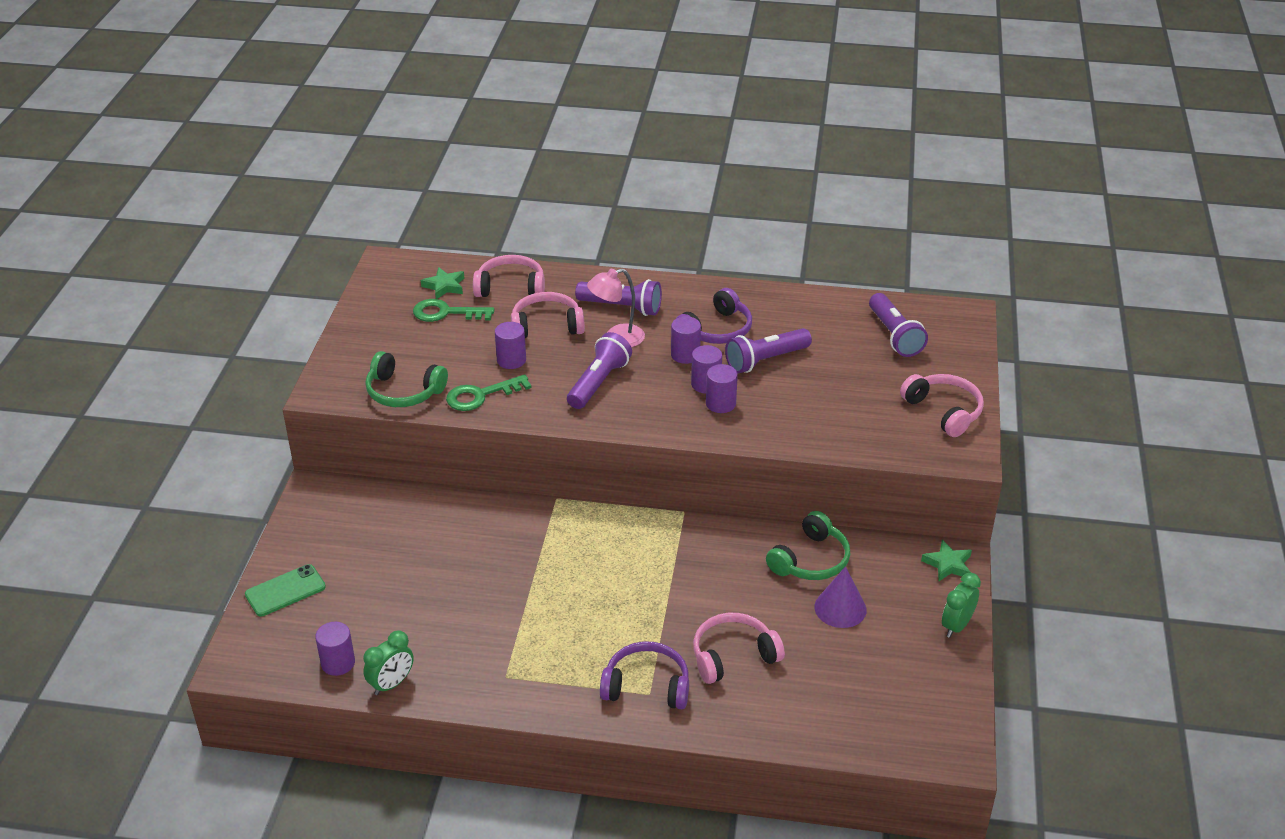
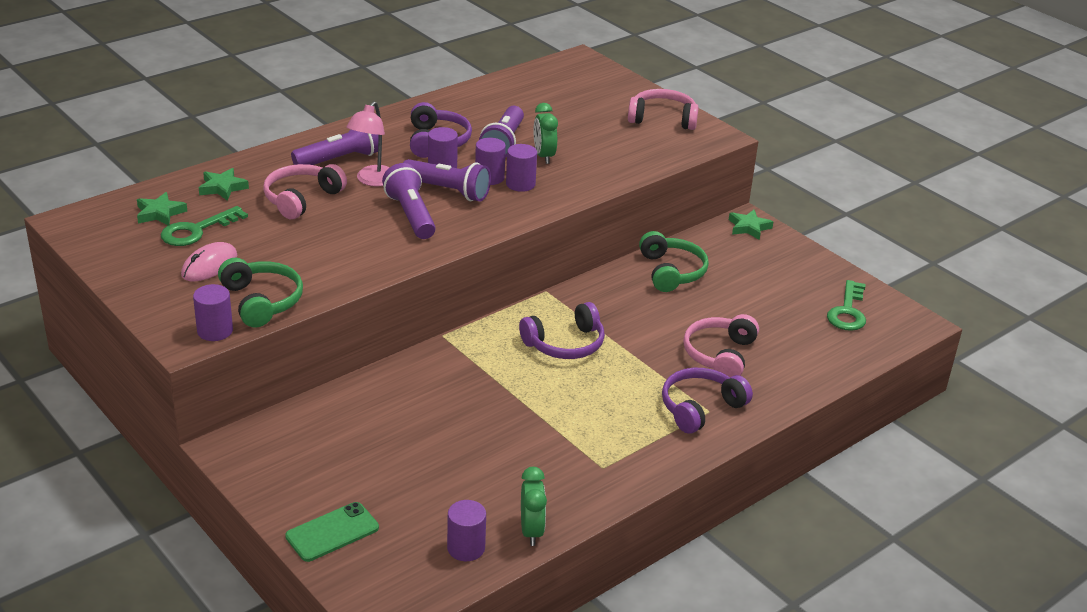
camera: 50 degrees left, 5 degrees down
green phone [245,564,326,617] -> green phone turned 45 degrees clockwise [285,502,379,562]
green headphones [365,351,448,407] -> green headphones turned 90 degrees counterclockwise [218,257,303,328]
green key [446,374,532,411] -> green key moved to [827,280,866,331]
pink headphones [473,255,545,297] -> green star [199,168,249,201]
purple cylinder [495,322,526,369] -> purple cylinder moved to [193,284,233,341]
purple cone [814,566,867,628] -> none
purple flashlight [869,293,928,357] -> purple flashlight moved to [403,159,491,202]
green clock [942,573,981,638] -> green clock moved to [533,103,558,164]
none -> pink mouse [181,242,237,281]
none -> purple headphones [519,302,605,359]

